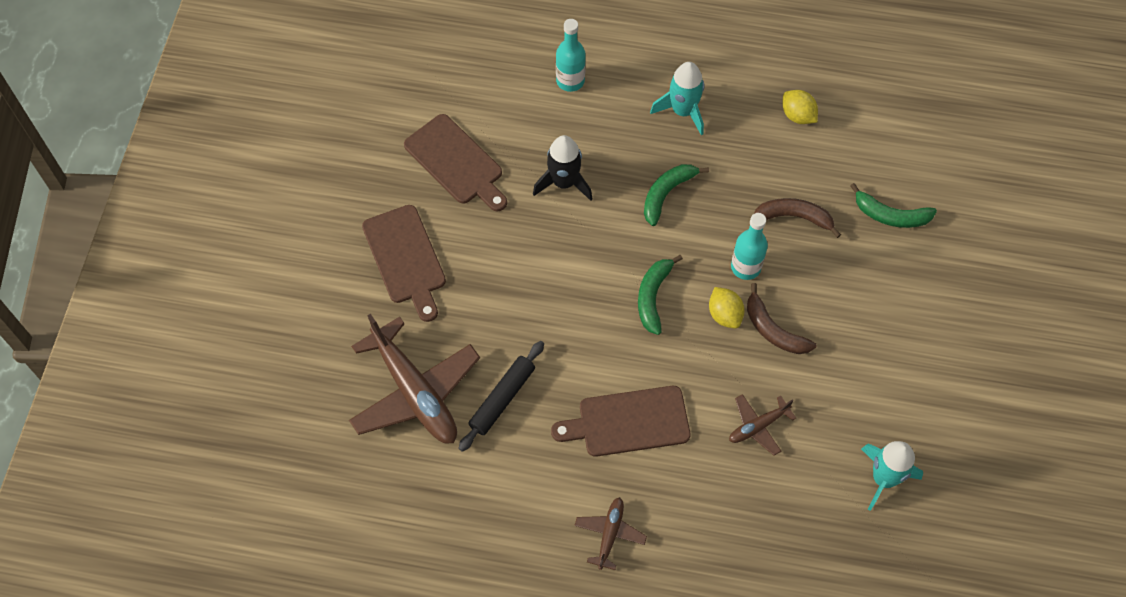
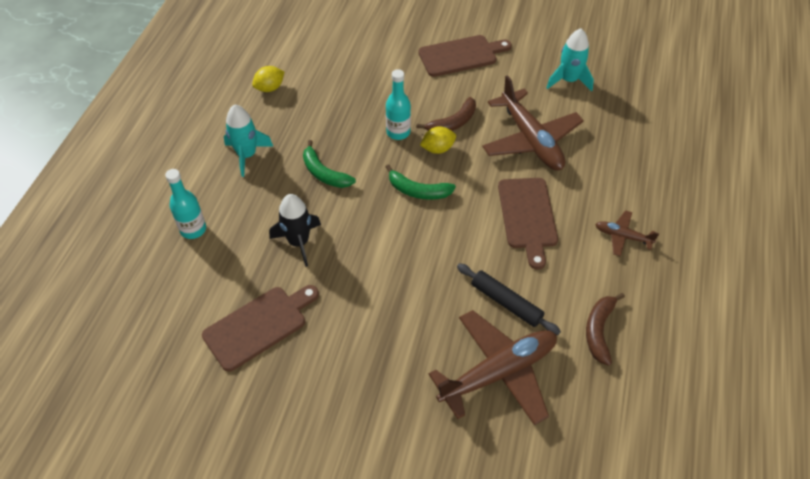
camera: 85 degrees left, 10 degrees down
brown cutting board [362,205,446,322] -> brown cutting board moved to [418,35,512,77]
brown plane [729,394,796,456] -> brown plane [482,75,584,171], size x2.06
brown banana [754,198,841,238] -> brown banana moved to [586,293,625,366]
green banana [850,183,937,228] -> none

